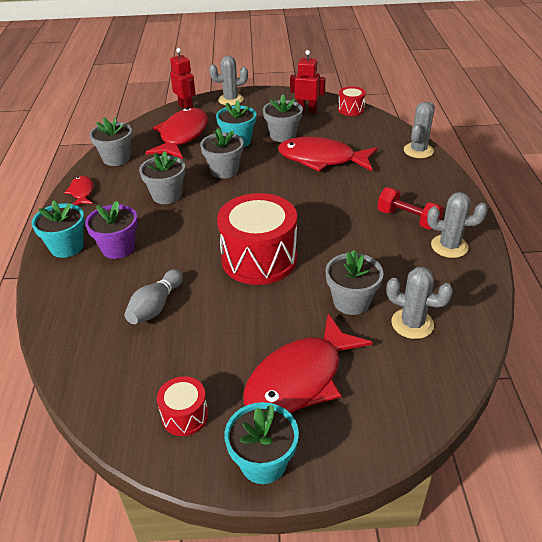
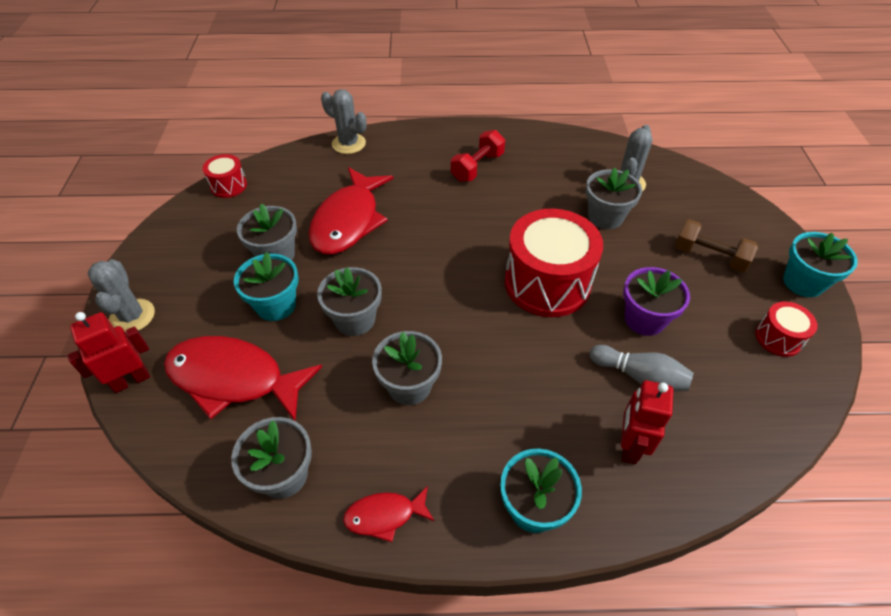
camera: 90 degrees left, 10 degrees up
purple flower pot [85,201,138,259] -> purple flower pot moved to [623,267,690,336]
red fish [243,314,373,413] -> brown dumbbell [675,219,758,272]
red robot [290,50,326,114] -> red robot moved to [621,380,673,464]
grey cactus [427,192,487,258] -> none

